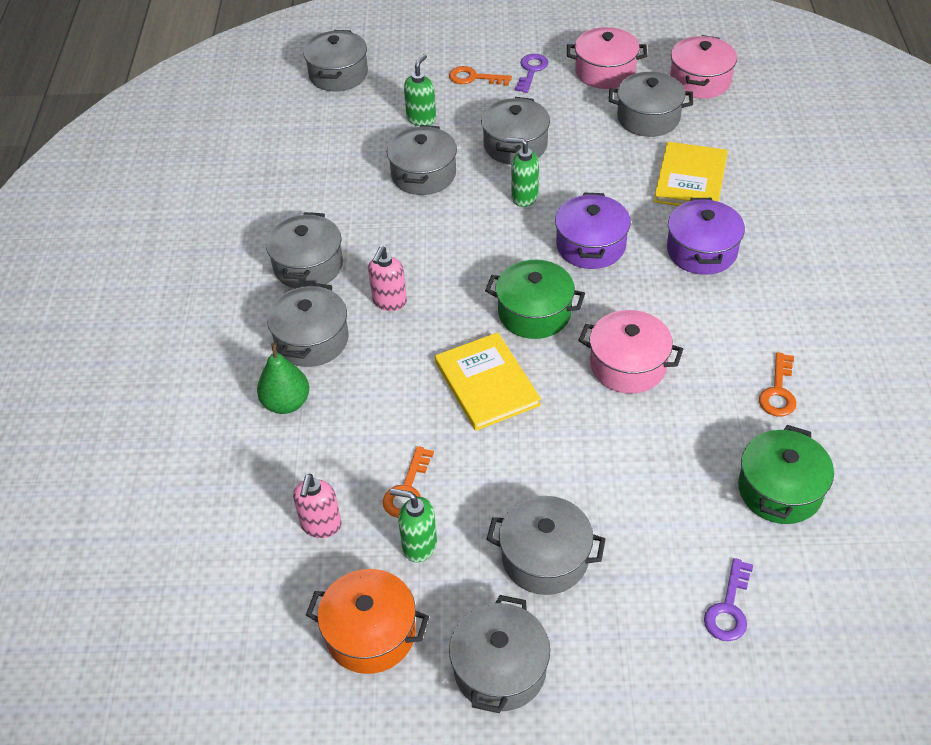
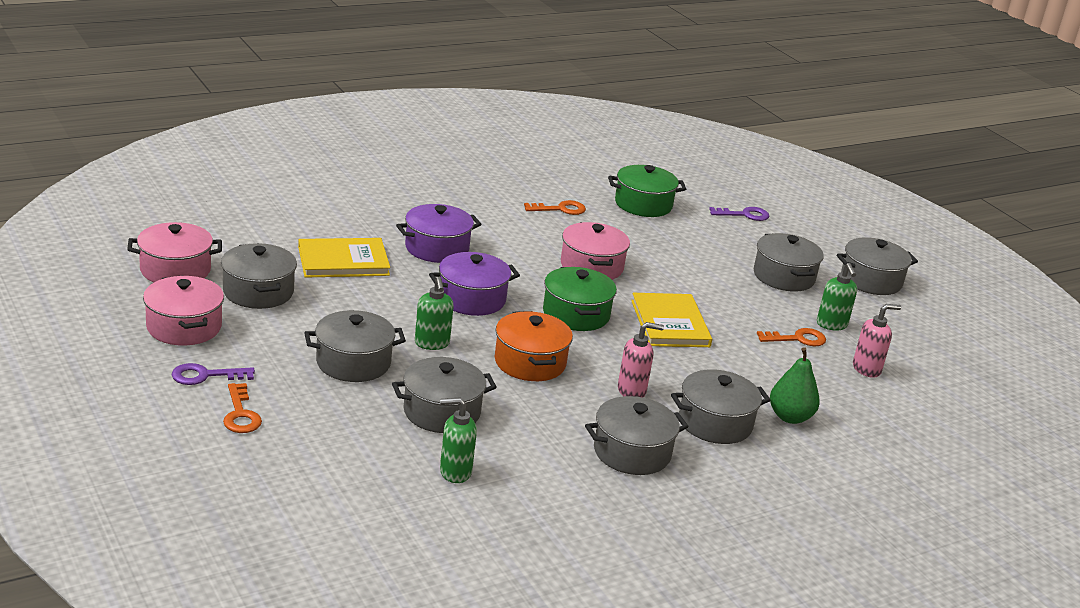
camera: 125 degrees left, 20 degrees down
grey pot [303,30,368,91] -> none
orange pot [306,569,429,674] -> orange pot moved to [495,311,573,381]
green soap dispenser [404,54,436,126] -> green soap dispenser moved to [440,397,477,483]
yellow book [435,332,541,431] -> yellow book turned 45 degrees counterclockwise [631,293,712,347]

